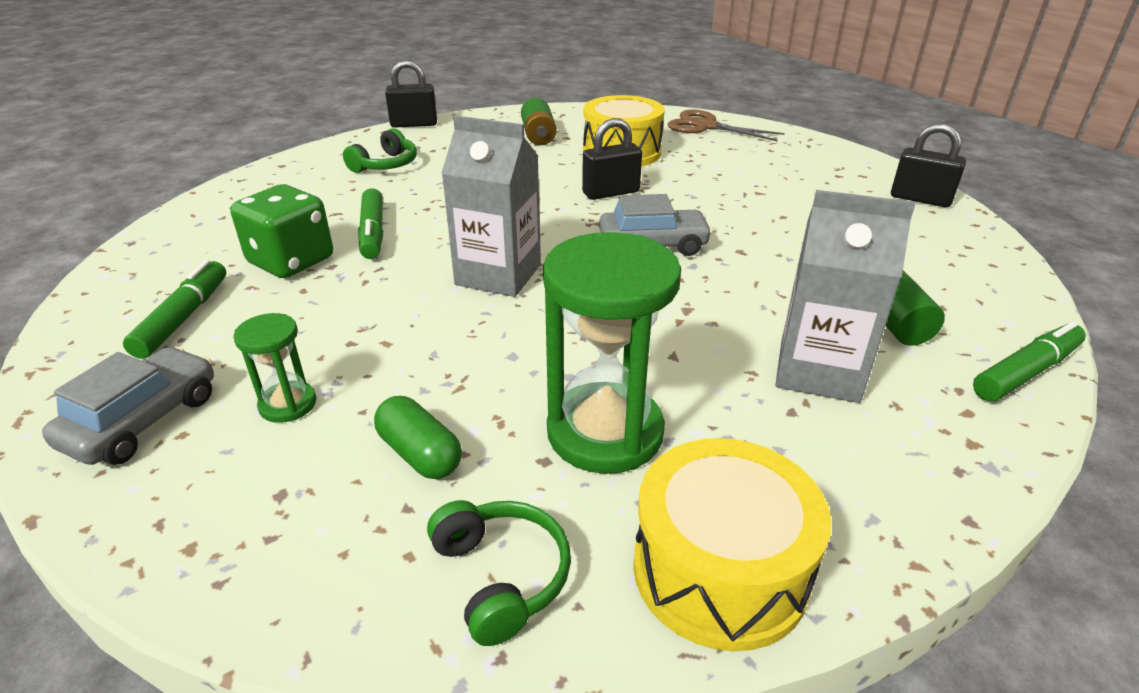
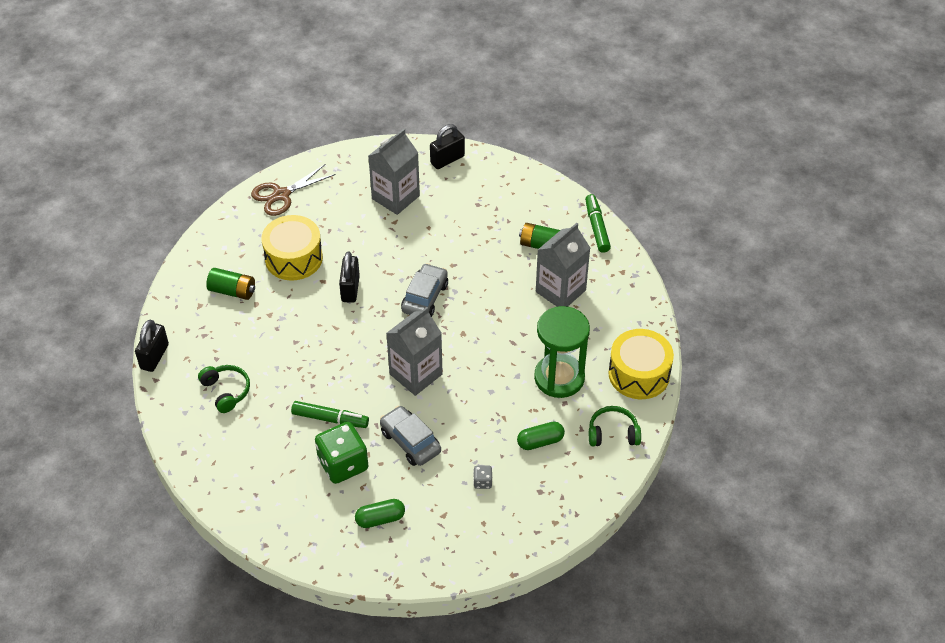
camera: 65 degrees left, 15 degrees up
grey car [42,347,214,465] -> grey car moved to [380,406,441,466]
green marker [123,260,226,359] -> green capsule [355,499,405,528]
green hourglass [233,313,316,423] -> grey dice [474,466,492,489]
none -> grey carton [368,128,420,215]

